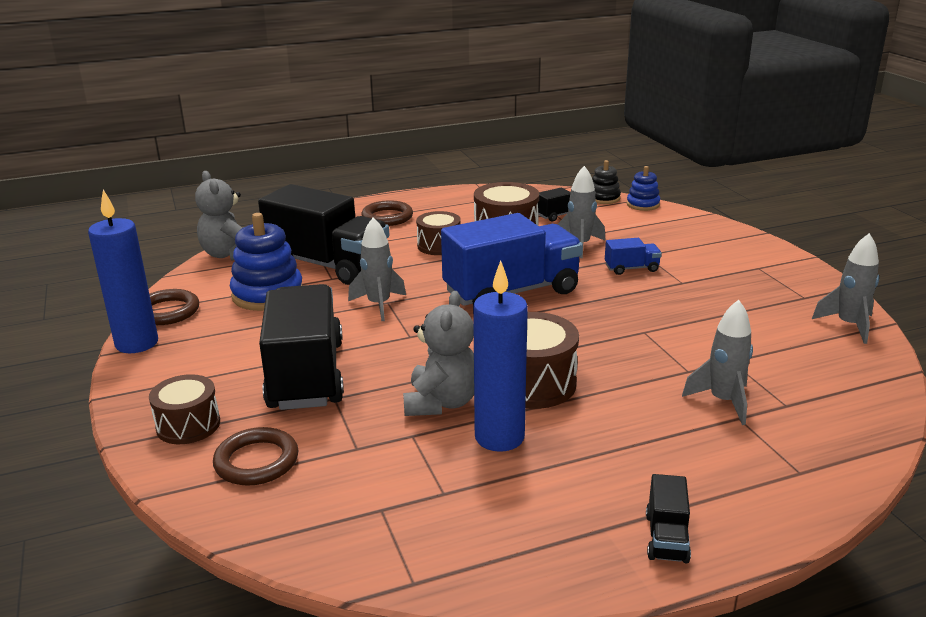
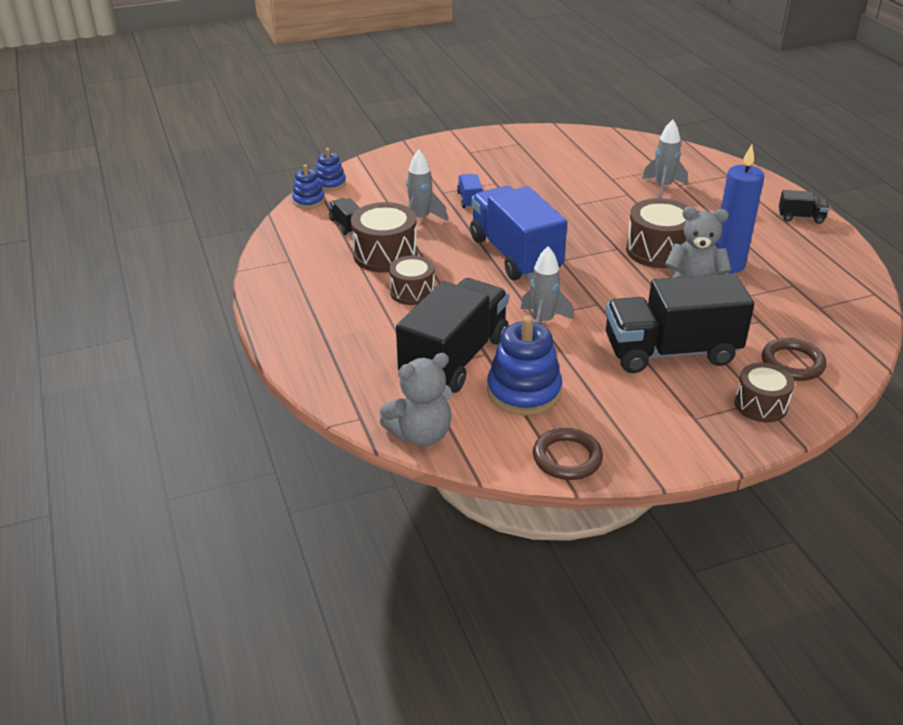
camera: 90 degrees left, 10 degrees up
blue candle [88,190,158,353] -> none
brown ring [361,200,413,226] -> none
black stacking toy [592,160,621,204] -> blue stacking toy [292,165,325,209]
grey rocket [812,233,879,344] -> none

